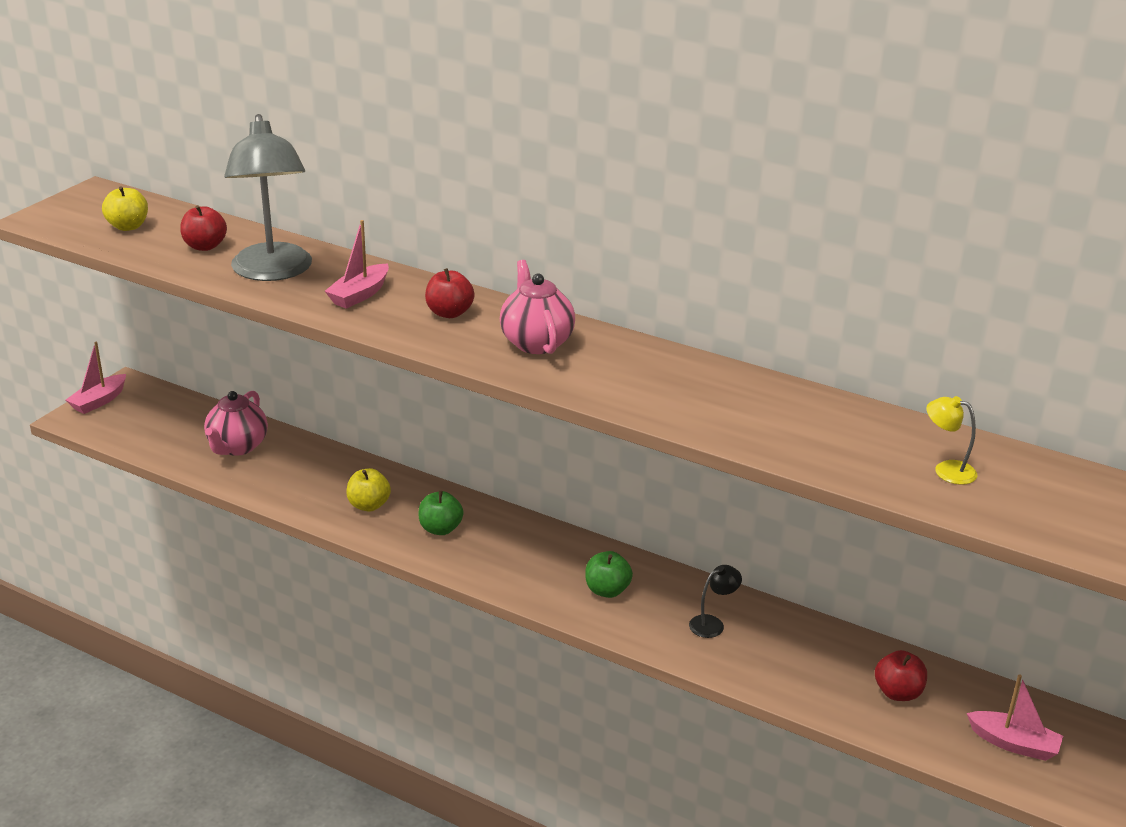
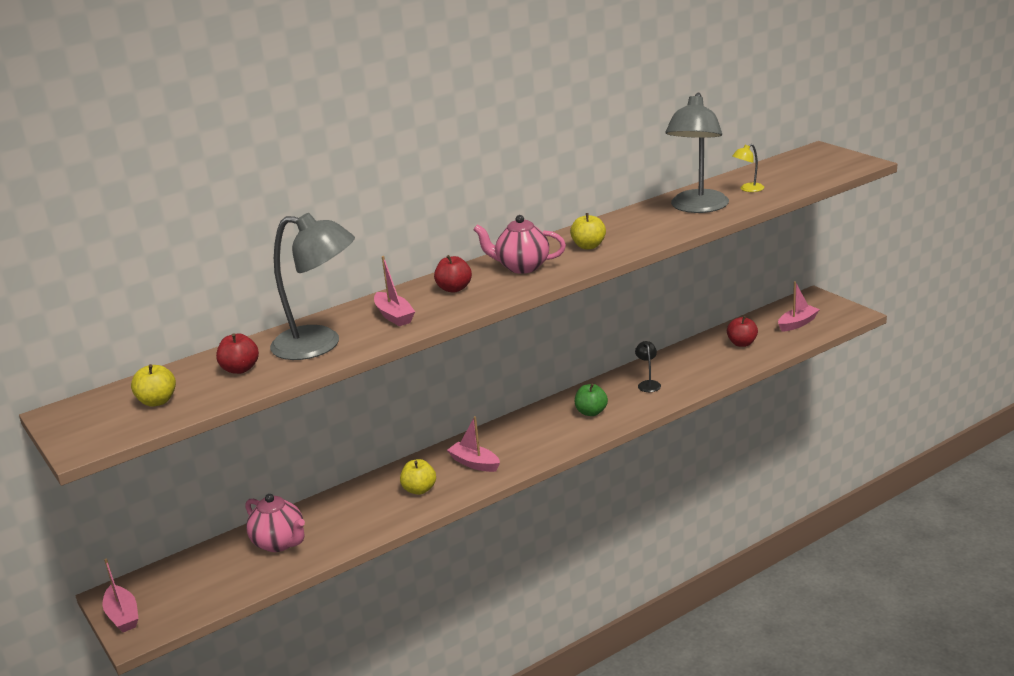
camera: 60 degrees left, 5 degrees down
green apple [419,491,463,535] -> pink boat [447,416,500,472]
none -> yellow apple [570,213,606,249]
none -> grey lamp [665,92,729,213]

